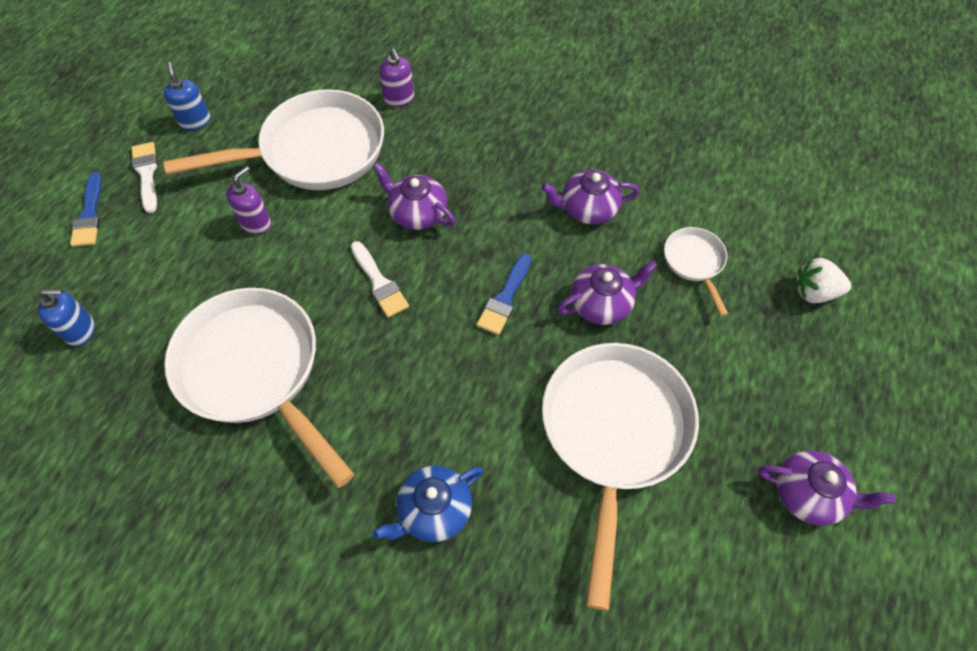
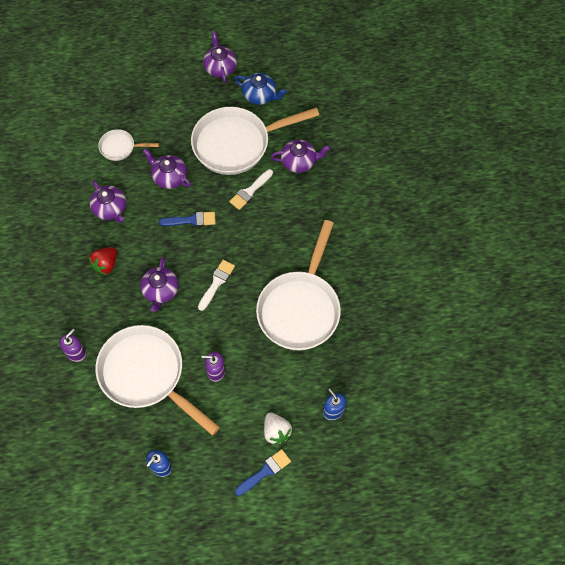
camera: 120 degrees left, 5 degrees up
white brush [131,142,158,213] -> white brush moved to [229,169,273,210]
blue teapot [373,466,483,542] -> blue teapot moved to [235,73,287,105]
white pan [664,227,728,316] -> white pan turned 45 degrees clockwise [98,129,159,161]
white strawberry [795,258,851,303] -> white strawberry moved to [264,412,292,445]
none -> red strawberry [89,247,117,275]
none -> purple teapot [271,139,330,173]

